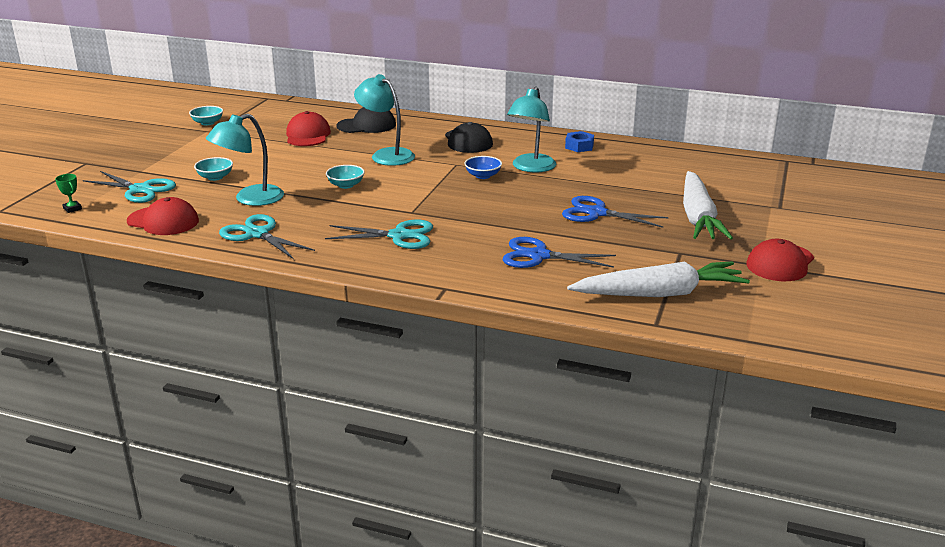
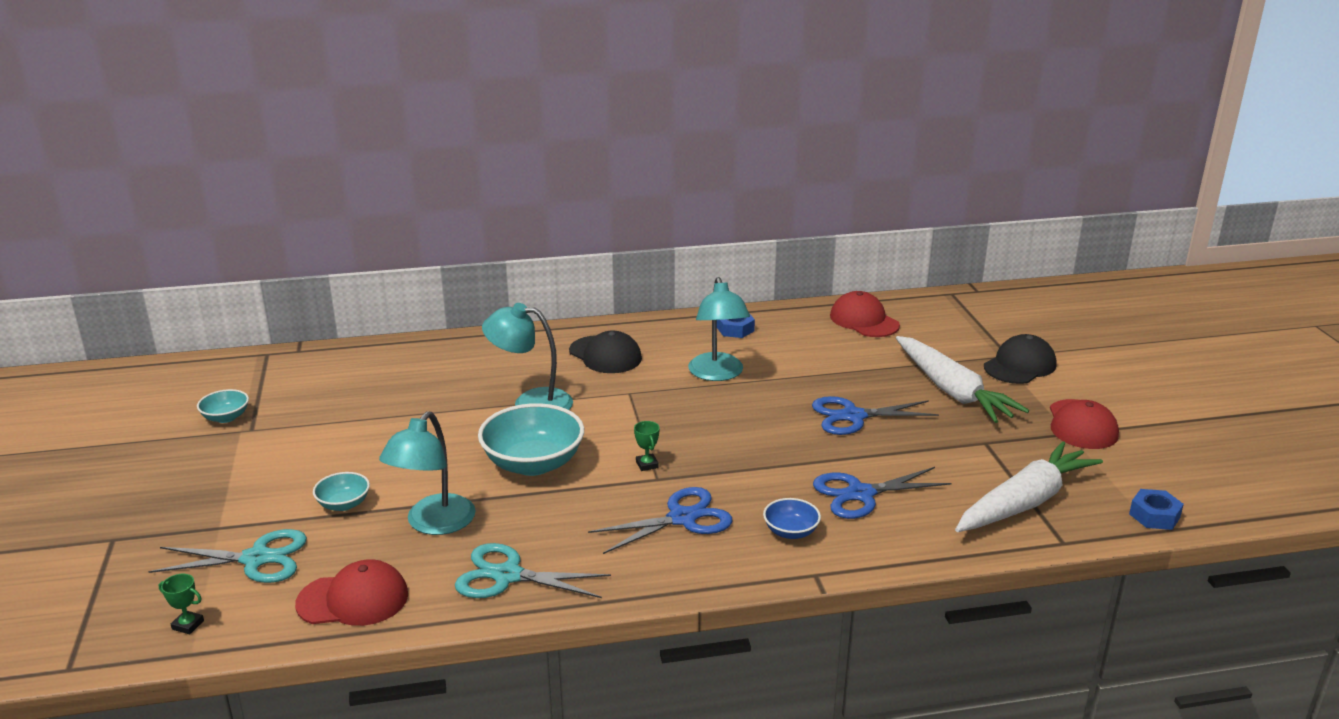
camera: 30 degrees left, 0 degrees up
red cap [286,111,331,146] -> red cap moved to [830,291,900,337]
turquoise scissors [325,219,433,249] -> blue scissors [588,487,732,554]
turquoise bowl [326,165,365,189] -> turquoise bowl [478,403,584,476], size x1.99
black cap [337,107,396,133] -> black cap moved to [984,334,1057,384]
blue bowl [464,156,502,179] -> blue bowl moved to [763,498,821,539]
none -> green trophy [634,421,660,471]
none -> blue nut [1129,489,1184,530]

